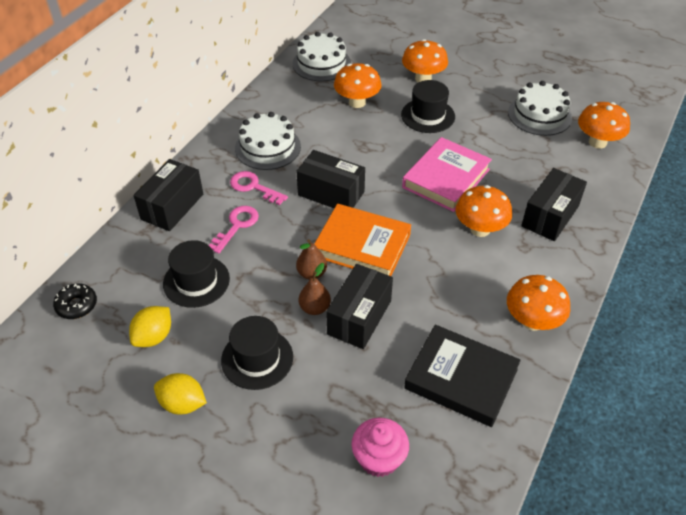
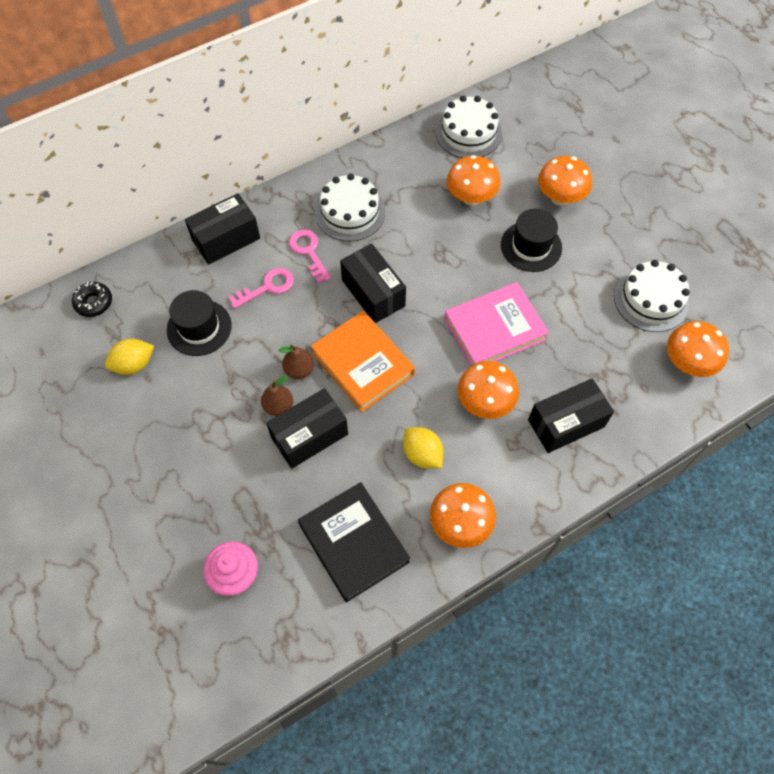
camera: 30 degrees right, 15 degrees up
yellow lemon [154,373,207,415] -> yellow lemon moved to [403,427,443,469]
black hat [221,316,293,390] -> none

